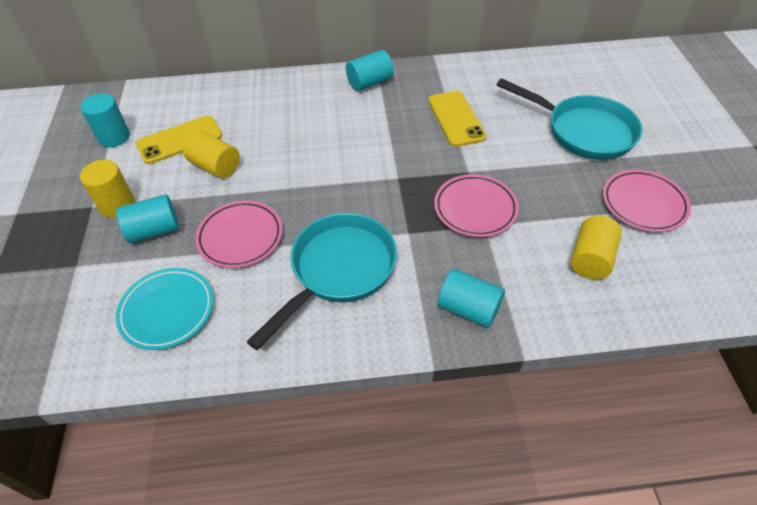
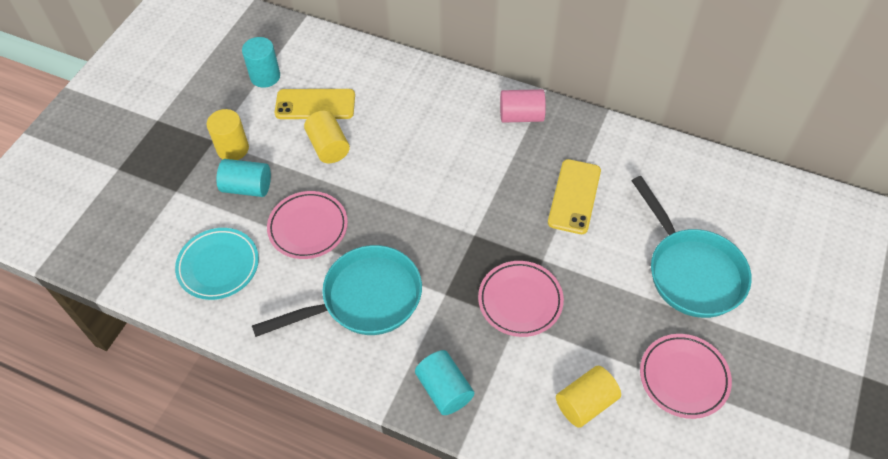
camera: 30 degrees right, 5 degrees up
turquoise cylinder [346,50,394,91] -> pink cylinder [500,89,546,123]

